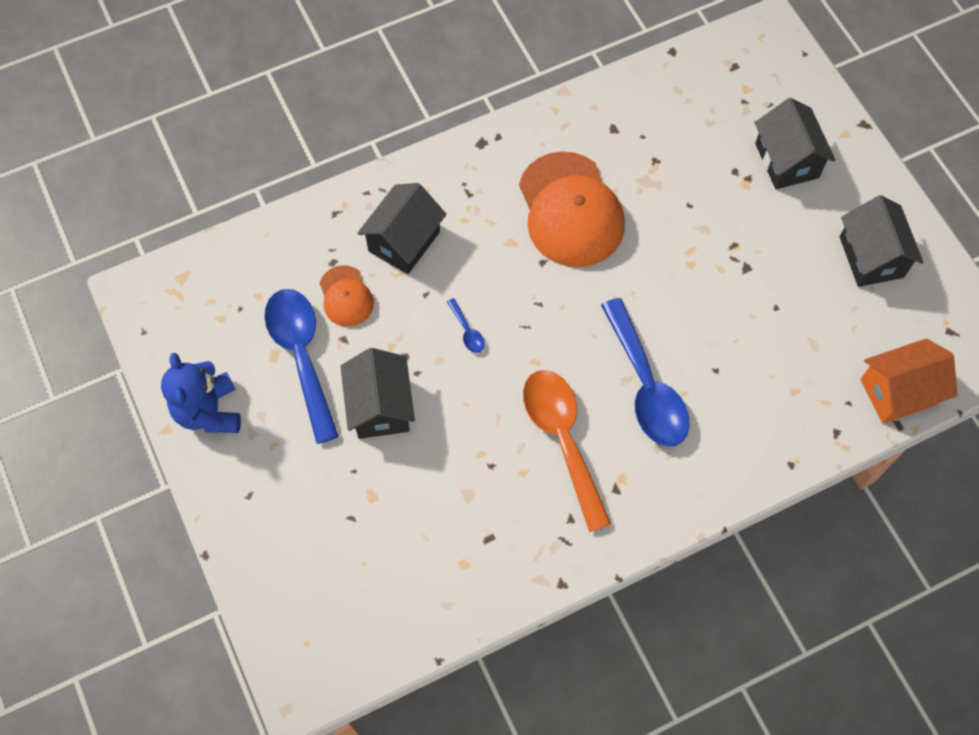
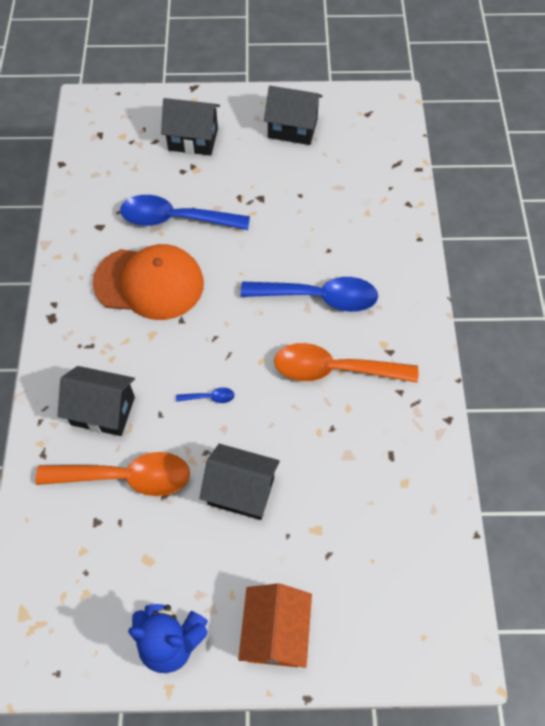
camera: 65 degrees left, 5 degrees down
blue spoon [264,289,339,444] -> blue spoon moved to [120,195,250,230]
orange cap [319,265,374,327] -> orange spoon [35,452,190,496]
black house [357,183,447,274] -> black house turned 45 degrees counterclockwise [58,366,135,436]
orange house [860,339,957,424] -> orange house moved to [238,583,312,668]

